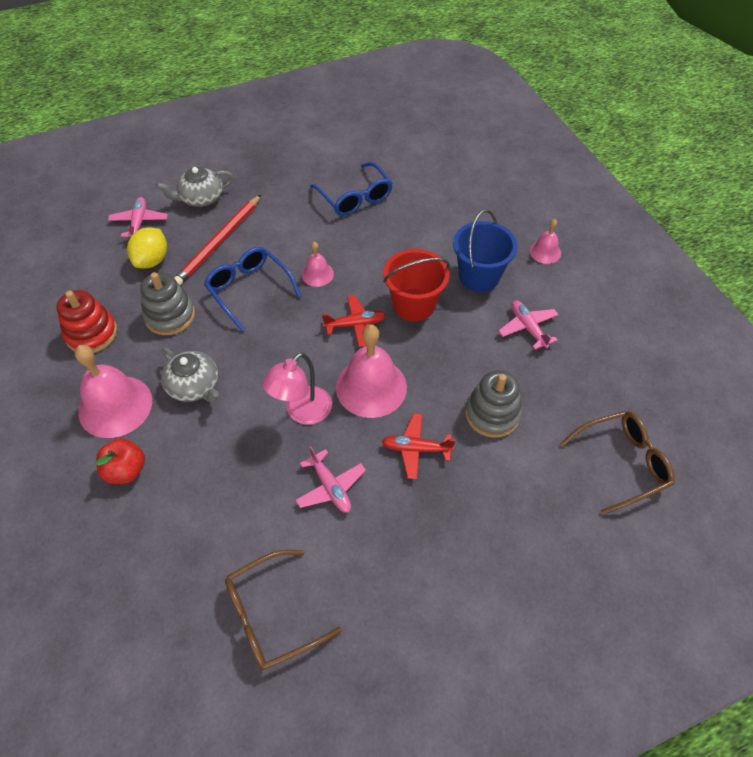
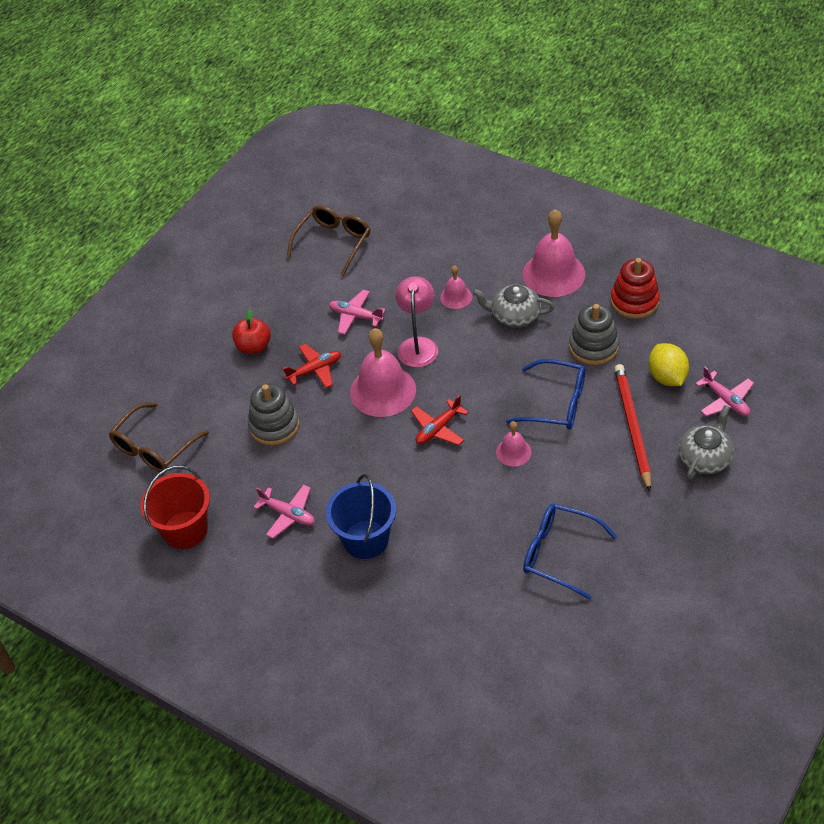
camera: 150 degrees right, 5 degrees down
red apple [95,439,145,484] -> red apple moved to [232,309,271,354]
red bucket [383,249,450,322] -> red bucket moved to [140,466,210,549]
pink bell [529,219,561,264] -> pink bell moved to [440,265,472,309]

